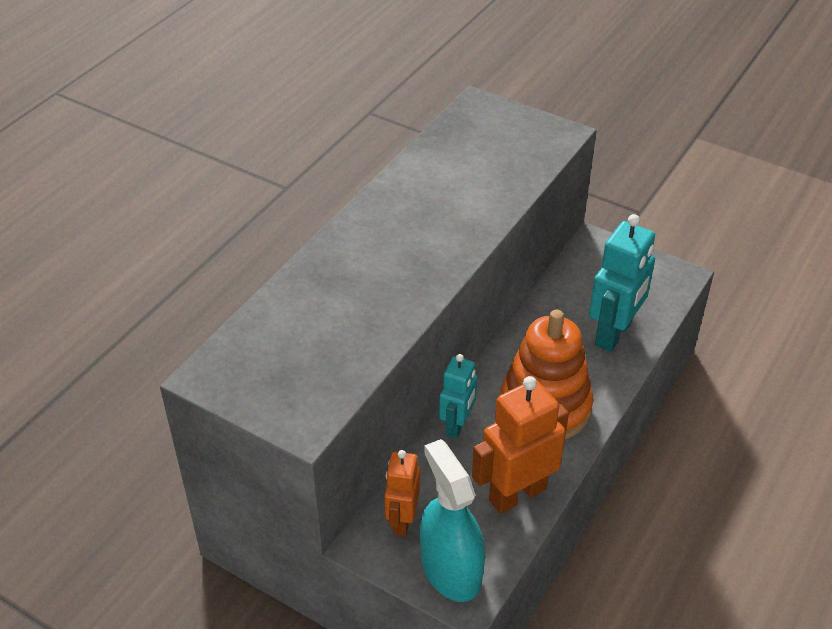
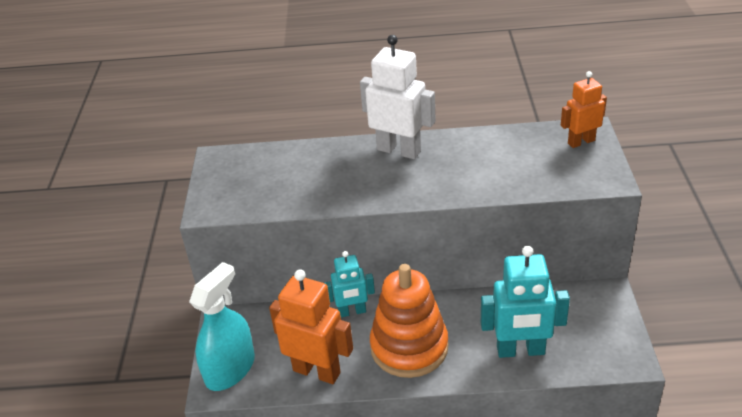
camera: 60 degrees right, 5 degrees down
orange robot [384,450,420,536] -> orange robot moved to [561,71,607,148]
none -> white robot [360,35,436,159]

